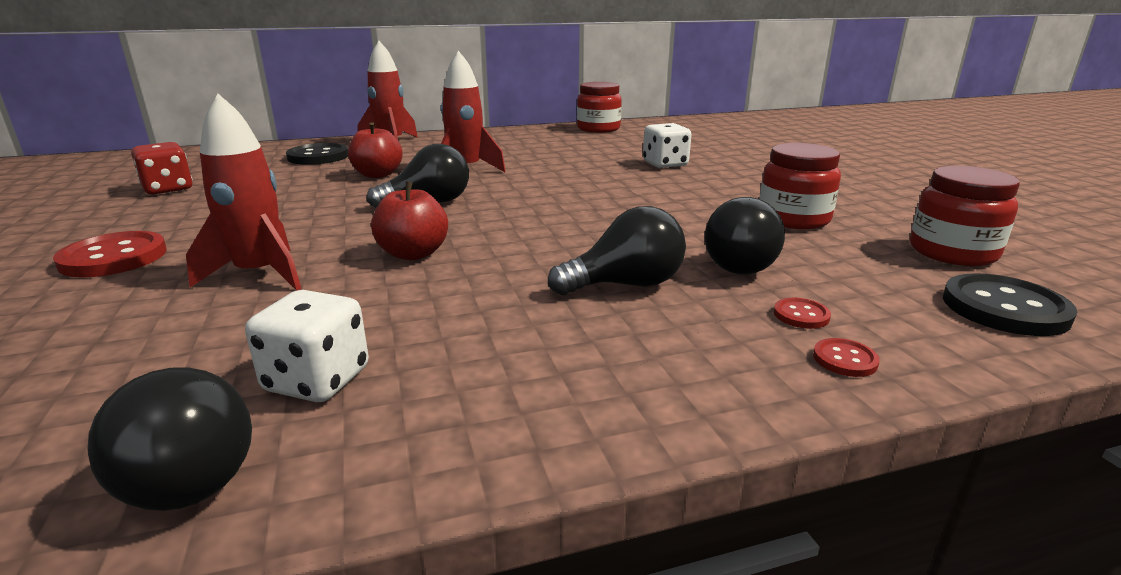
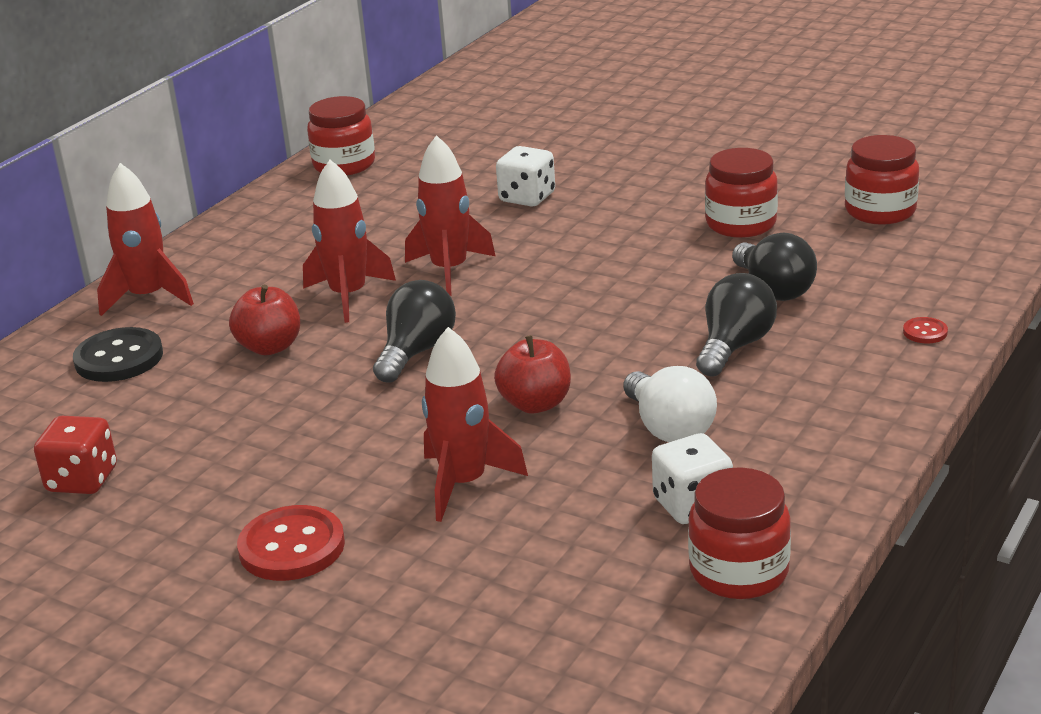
camera: 40 degrees left, 5 degrees up
black light bulb [87,367,252,511] -> red jar [688,467,791,599]
red button [774,298,831,329] -> none
black button [943,273,1078,336] -> none
none -> red rocket [405,135,495,296]
none -> white light bulb [623,366,717,442]

